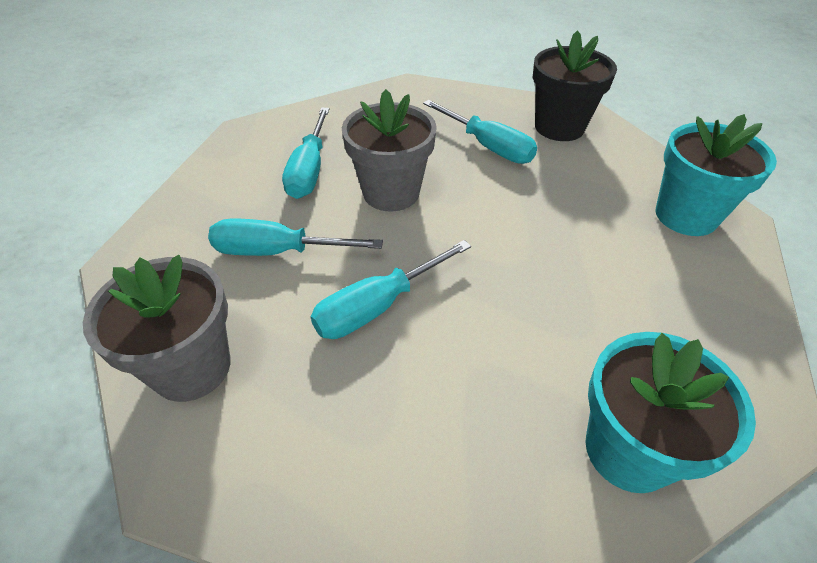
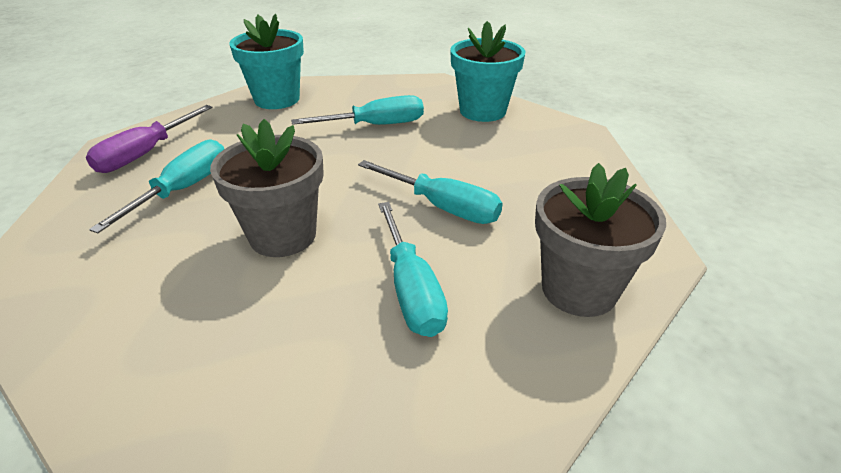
camera: 110 degrees left, 10 degrees down
turquoise screwdriver [282,107,330,199] -> turquoise screwdriver moved to [291,95,424,125]
black flower pot [532,31,617,141] -> purple screwdriver [86,105,213,173]

